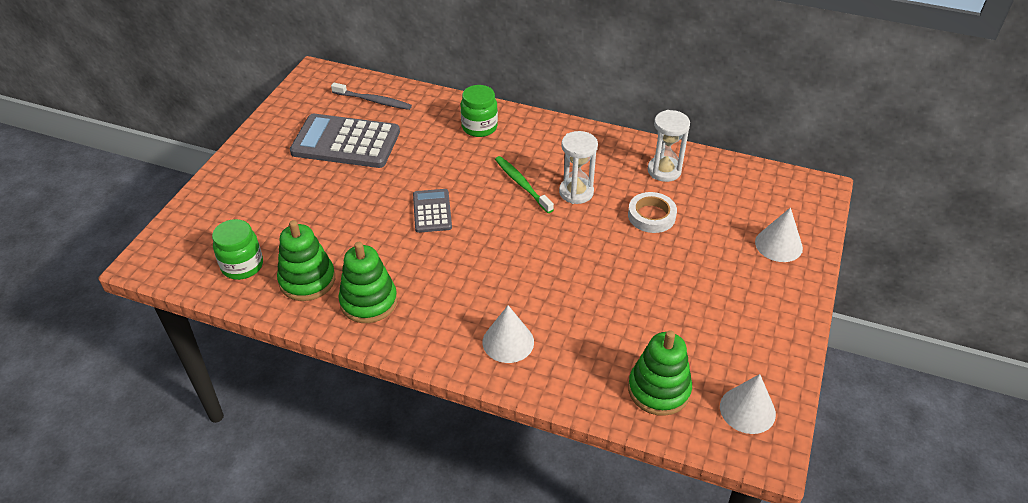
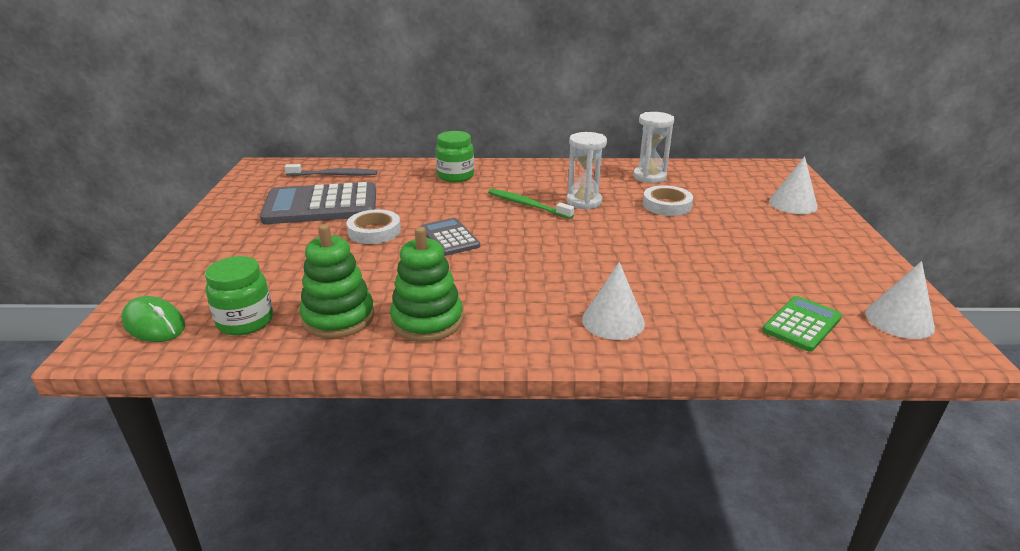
camera: 20 degrees left, 15 degrees down
green stacking toy [628,330,692,416] -> green calculator [762,296,842,352]
none -> green mouse [121,296,185,342]
none -> white tape [347,209,401,244]

